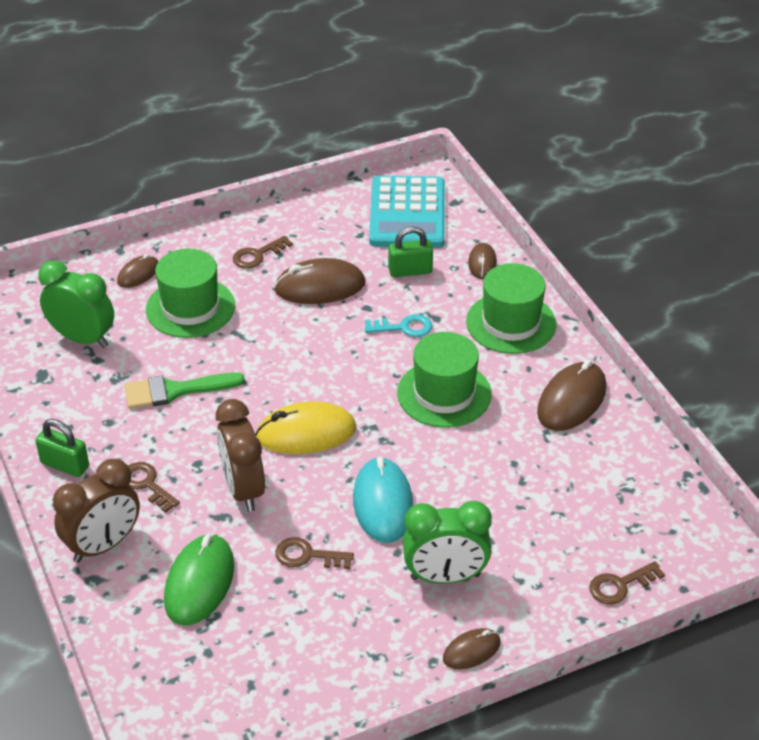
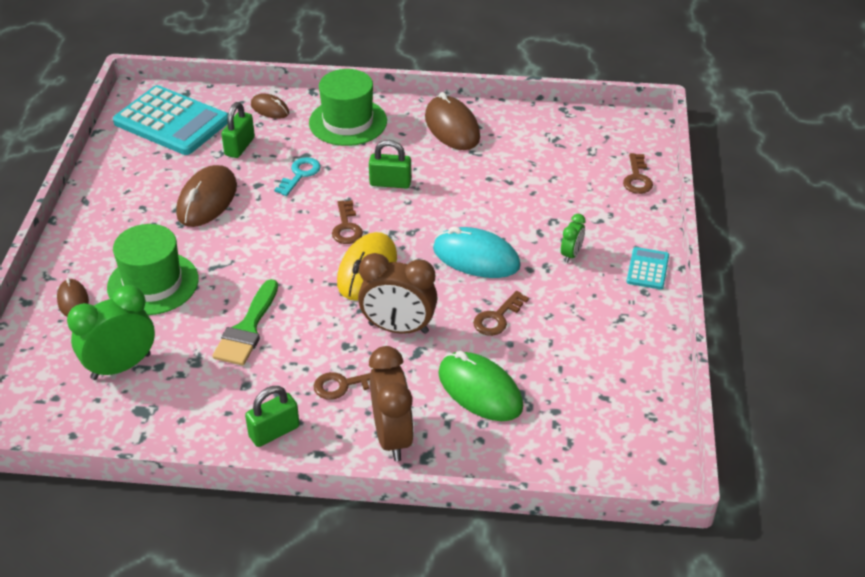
camera: 60 degrees left, 0 degrees up
brown key [233,236,293,269] -> brown key moved to [332,200,363,244]
green hat [397,332,492,428] -> green padlock [369,140,412,188]
green clock [403,501,492,584] -> green clock [561,214,586,263], size x0.50
brown mouse [443,628,501,669] -> turquoise calculator [627,247,669,289]

